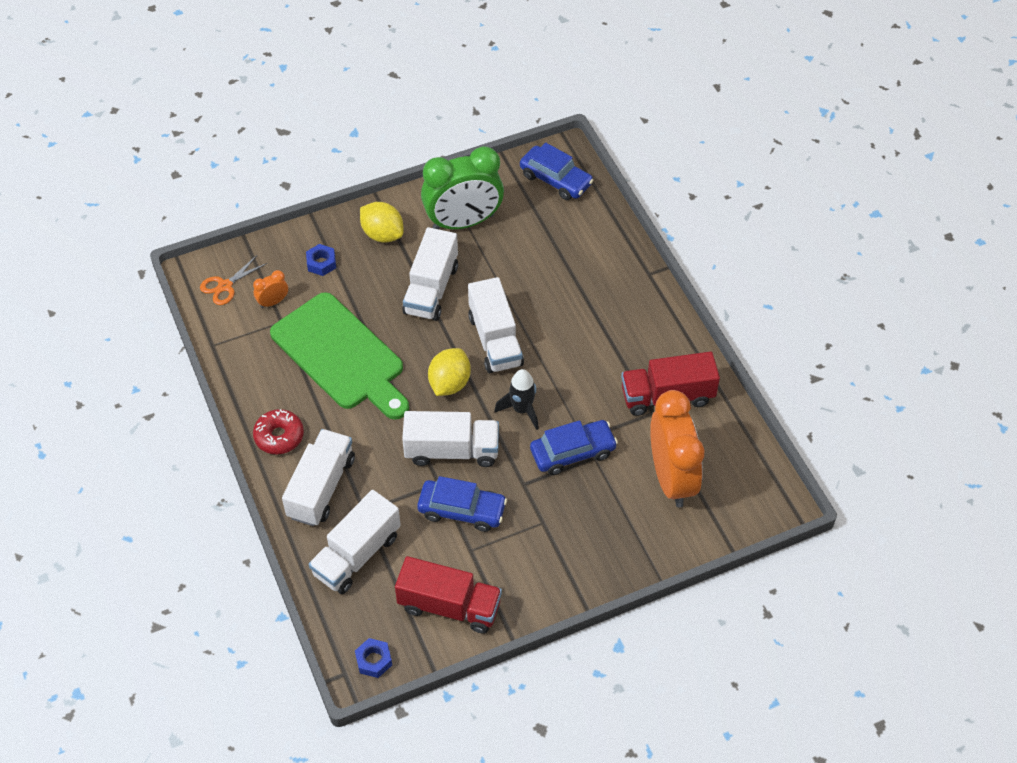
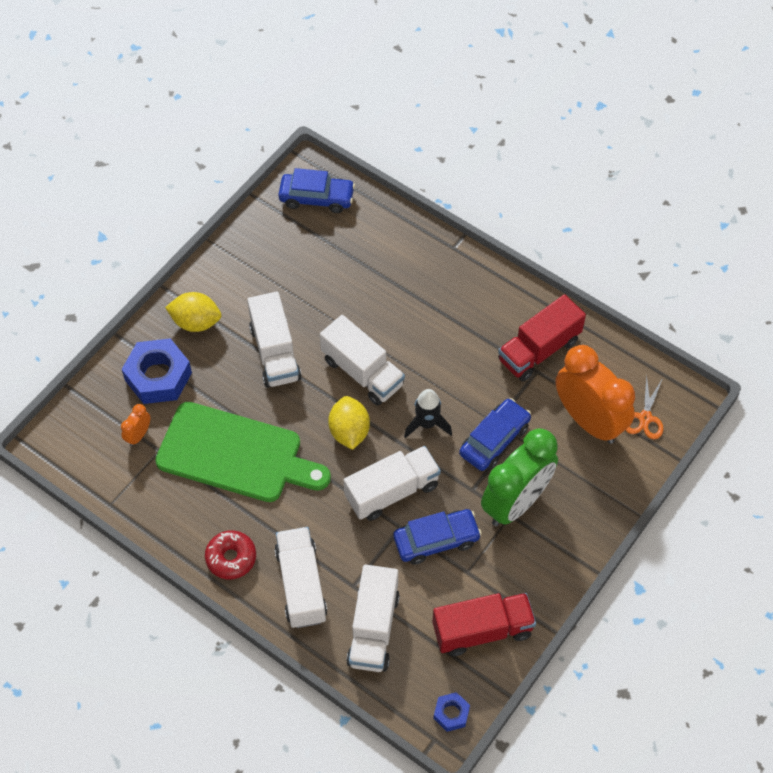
camera: 30 degrees left, 5 degrees up
orange scissors [200,255,267,305] -> orange scissors moved to [626,375,663,439]
blue nut [306,244,336,276] -> blue nut [122,338,192,404], size x2.00
green clock [421,146,504,229] -> green clock moved to [481,428,558,526]

